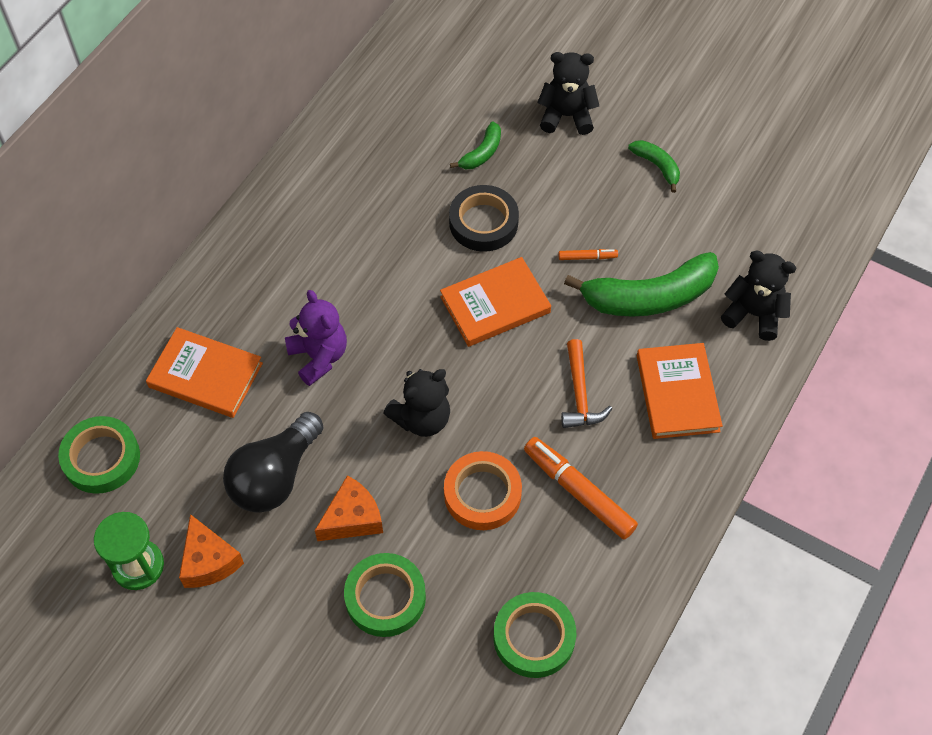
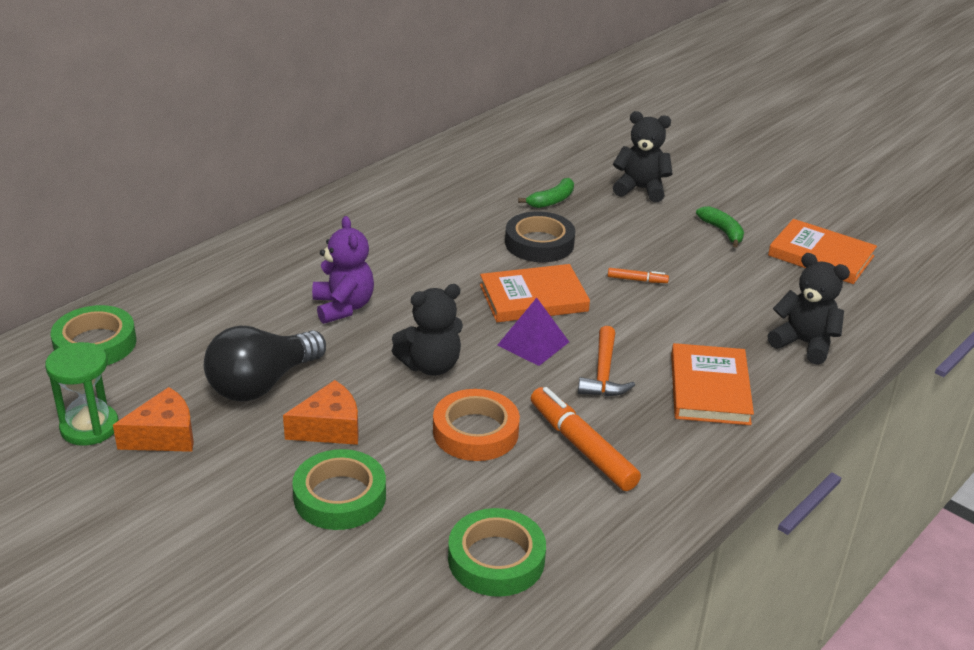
camera: 10 degrees right, 25 degrees down
orange book [146,327,263,418] -> orange book moved to [768,219,877,284]
orange cheese [179,514,244,588] -> orange cheese turned 105 degrees counterclockwise [113,387,194,452]
green banana [564,252,719,317] -> none
none -> purple pyramid [498,298,569,366]

